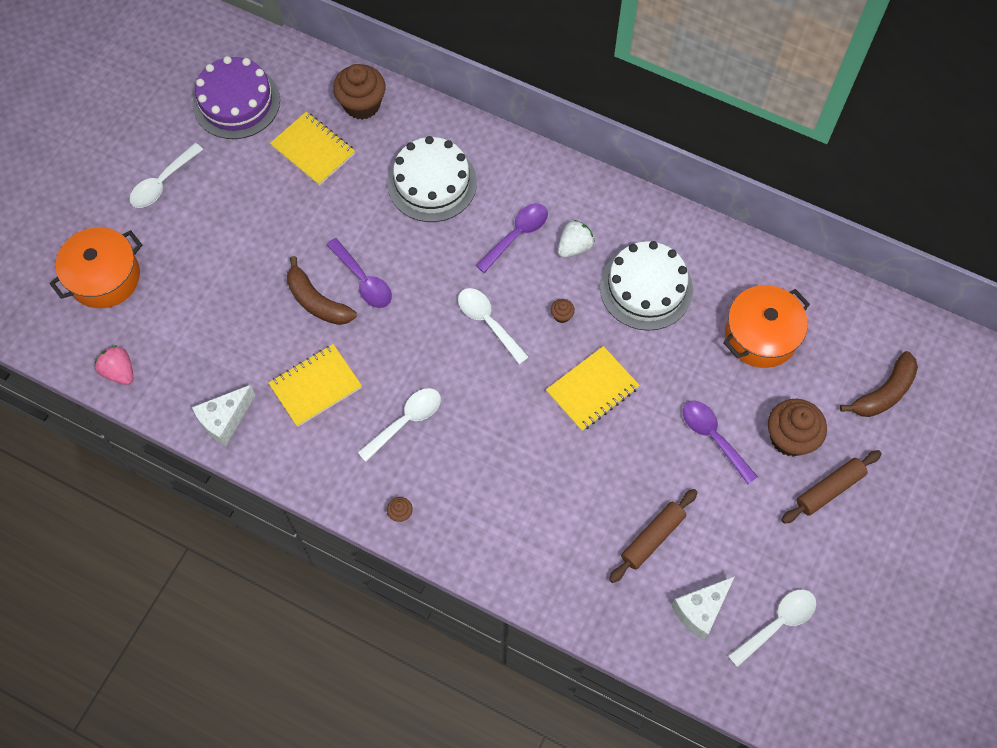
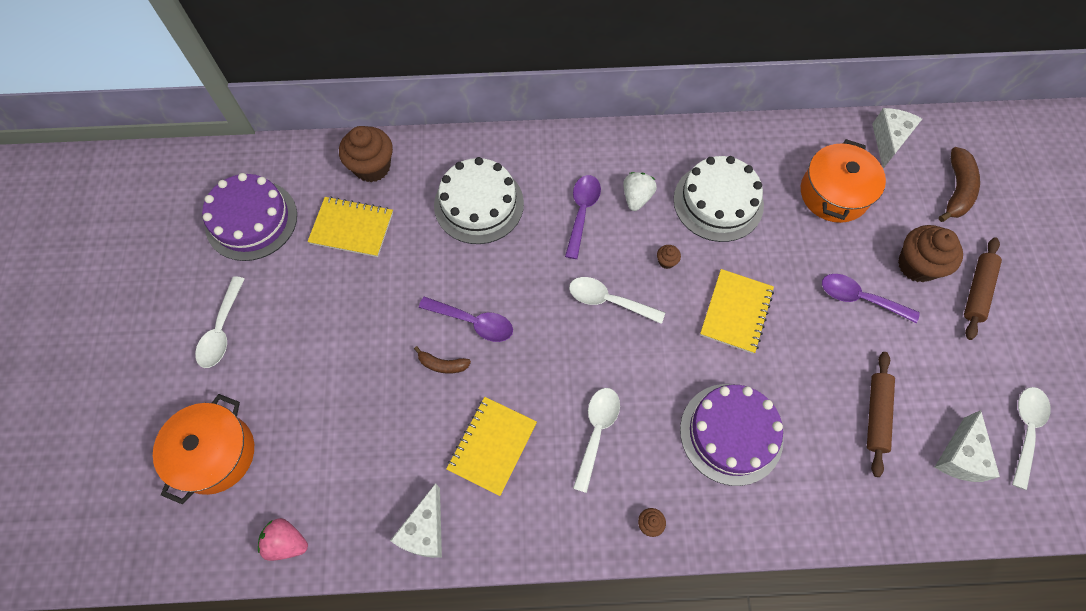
camera: 30 degrees left, 0 degrees up
brown banana [287,256,357,325] -> brown banana [414,346,471,374], size x0.59
none -> purple cake [680,384,784,486]
none -> white cheese [872,108,922,169]

